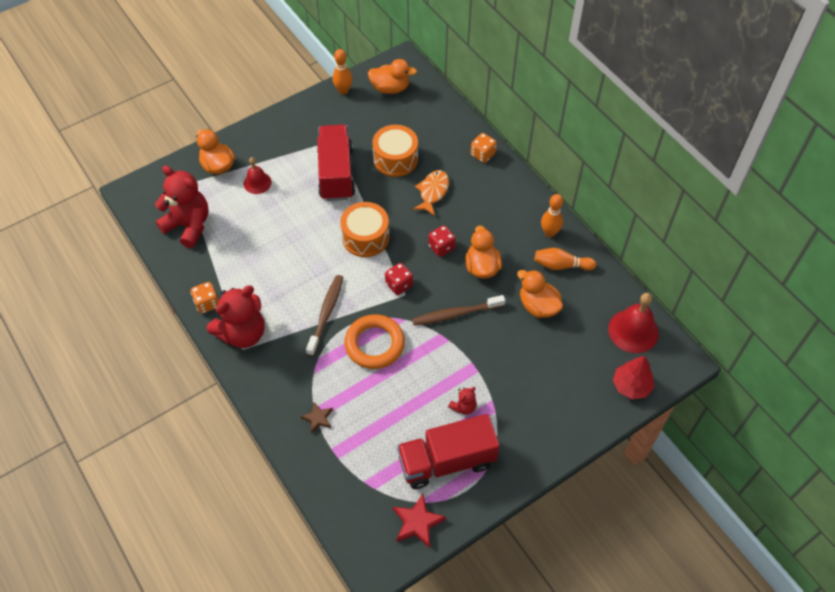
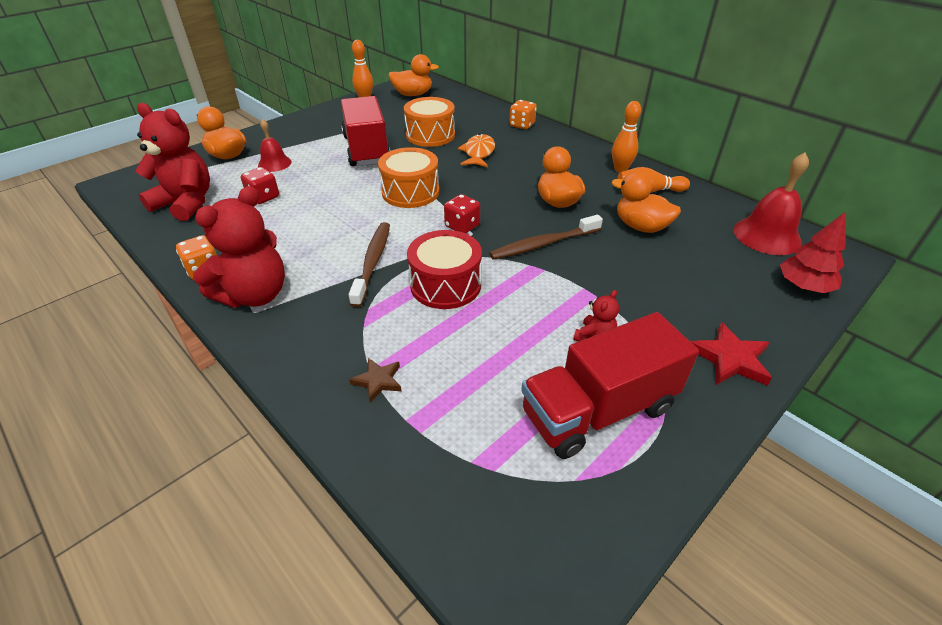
camera: 10 degrees left, 15 degrees down
orange ring [344,314,405,369] -> red drum [407,230,482,309]
red star [393,494,446,548] -> red star moved to [691,322,772,386]
red dice [428,225,456,257] -> red dice moved to [241,167,279,204]

